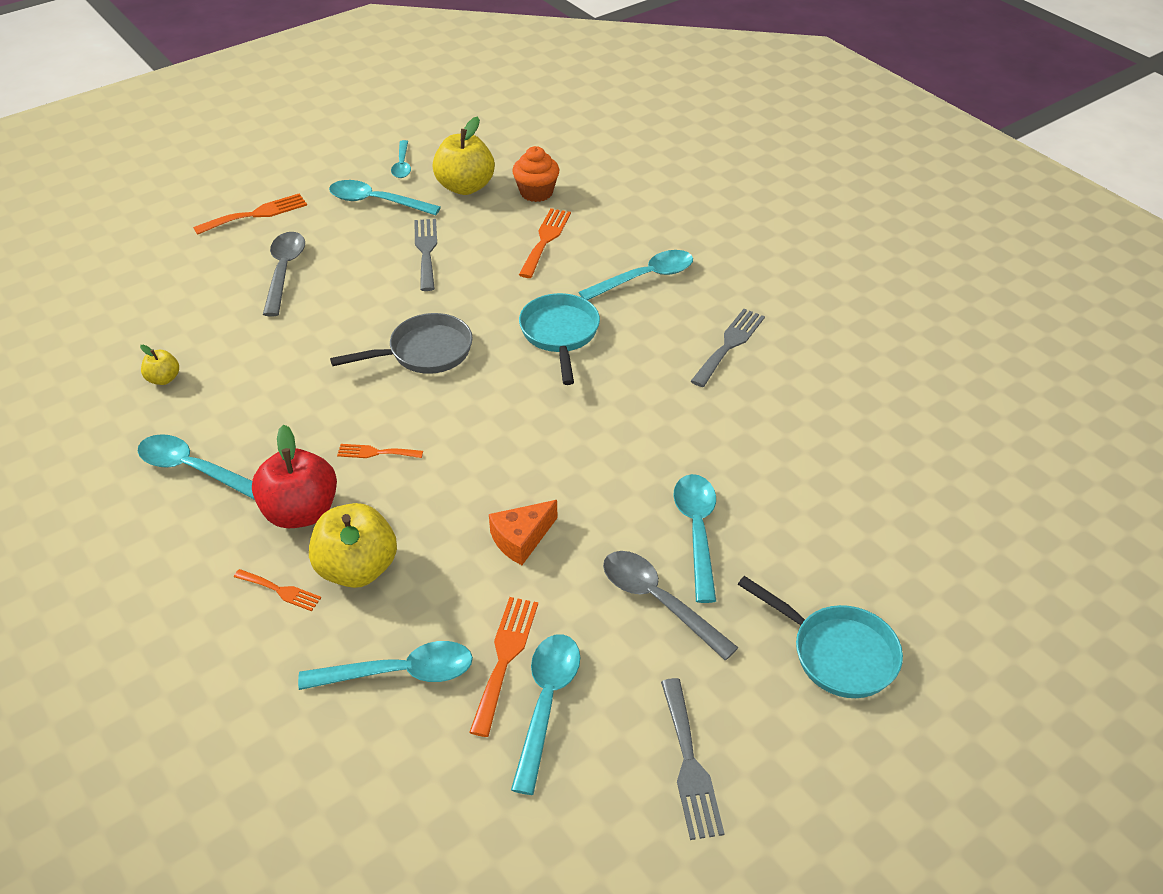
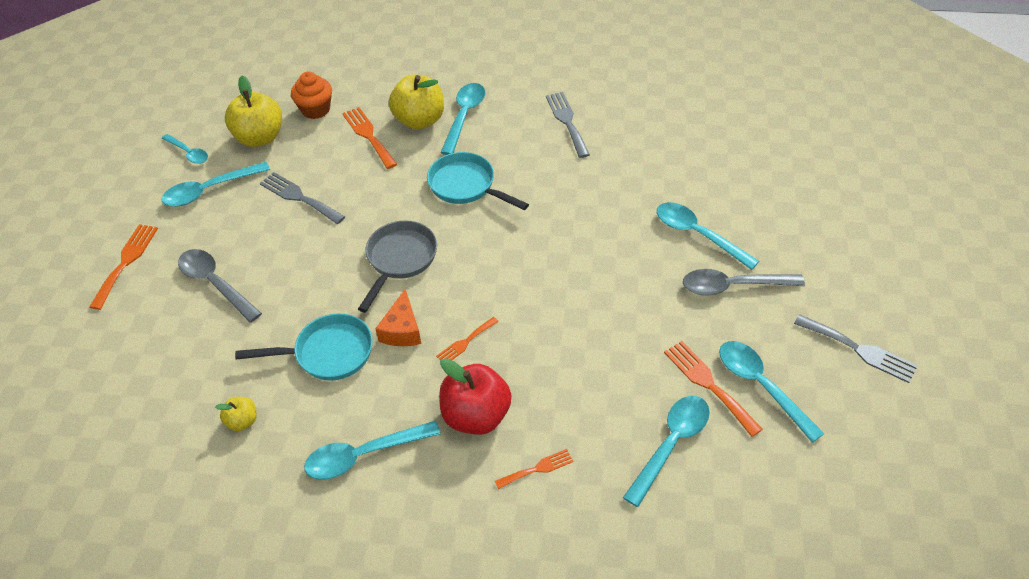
camera: 45 degrees left, 5 degrees up
yellow apple [309,503,397,588] -> yellow apple moved to [389,75,444,129]
orange cheese [489,500,558,565] -> orange cheese moved to [375,289,421,346]
turquoise pan [738,576,903,698] -> turquoise pan moved to [235,313,373,381]

